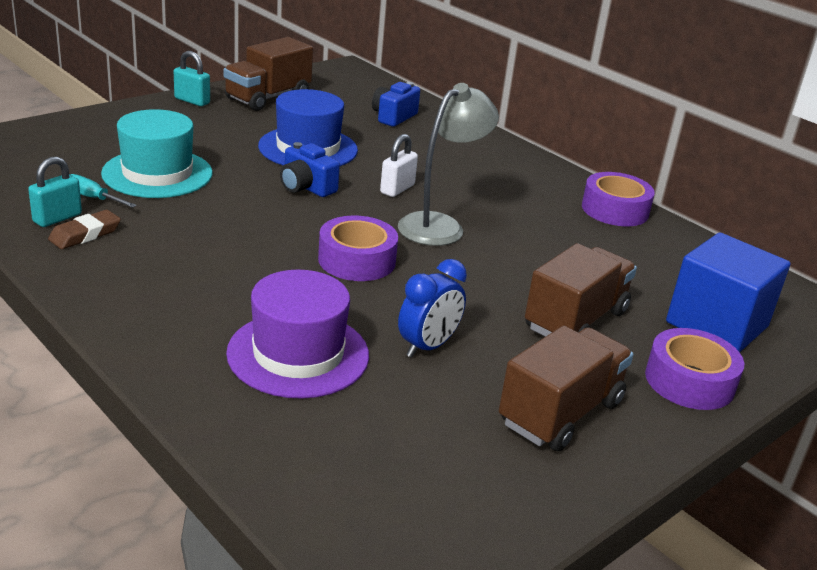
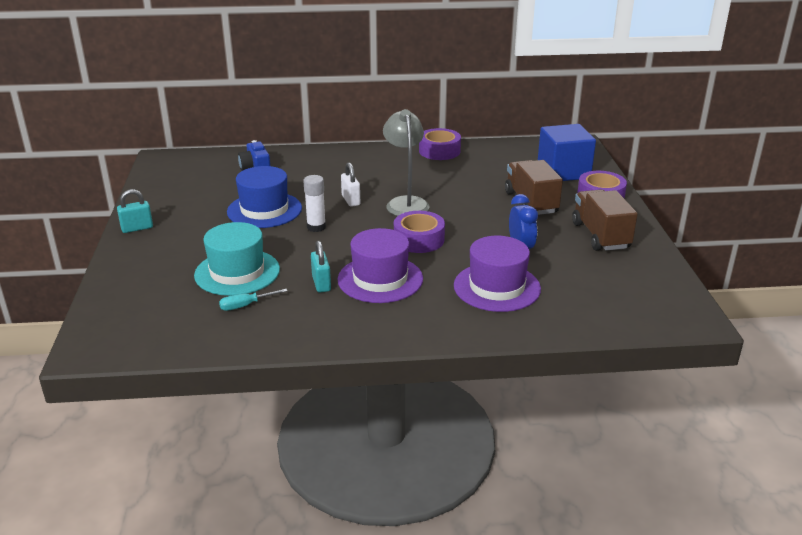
camera: 50 degrees left, 0 degrees up
turquoise padlock [28,157,82,227] -> turquoise padlock moved to [311,241,331,292]
brown eraser [48,210,121,249] -> none
brown truck [223,37,313,111] -> none
blue camera [280,142,340,197] -> white glue stick [303,175,326,232]
none -> purple hat [338,228,423,303]

